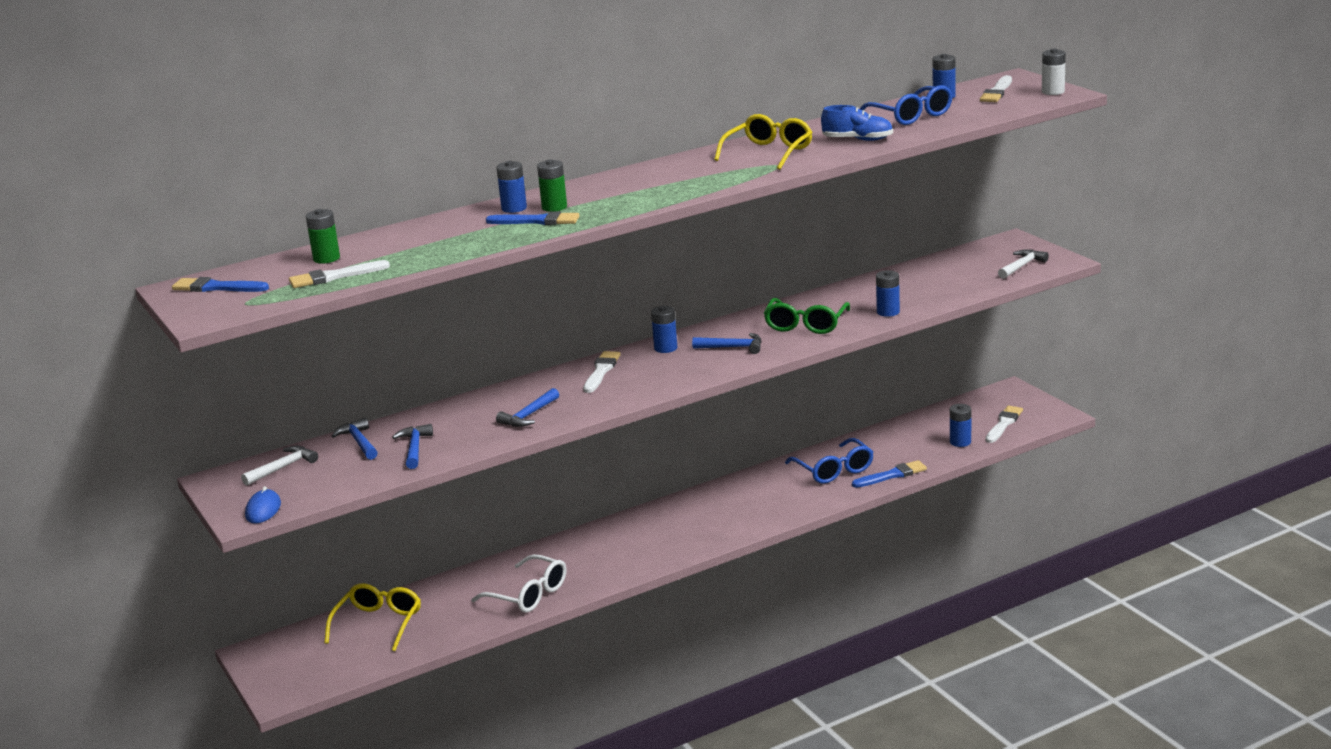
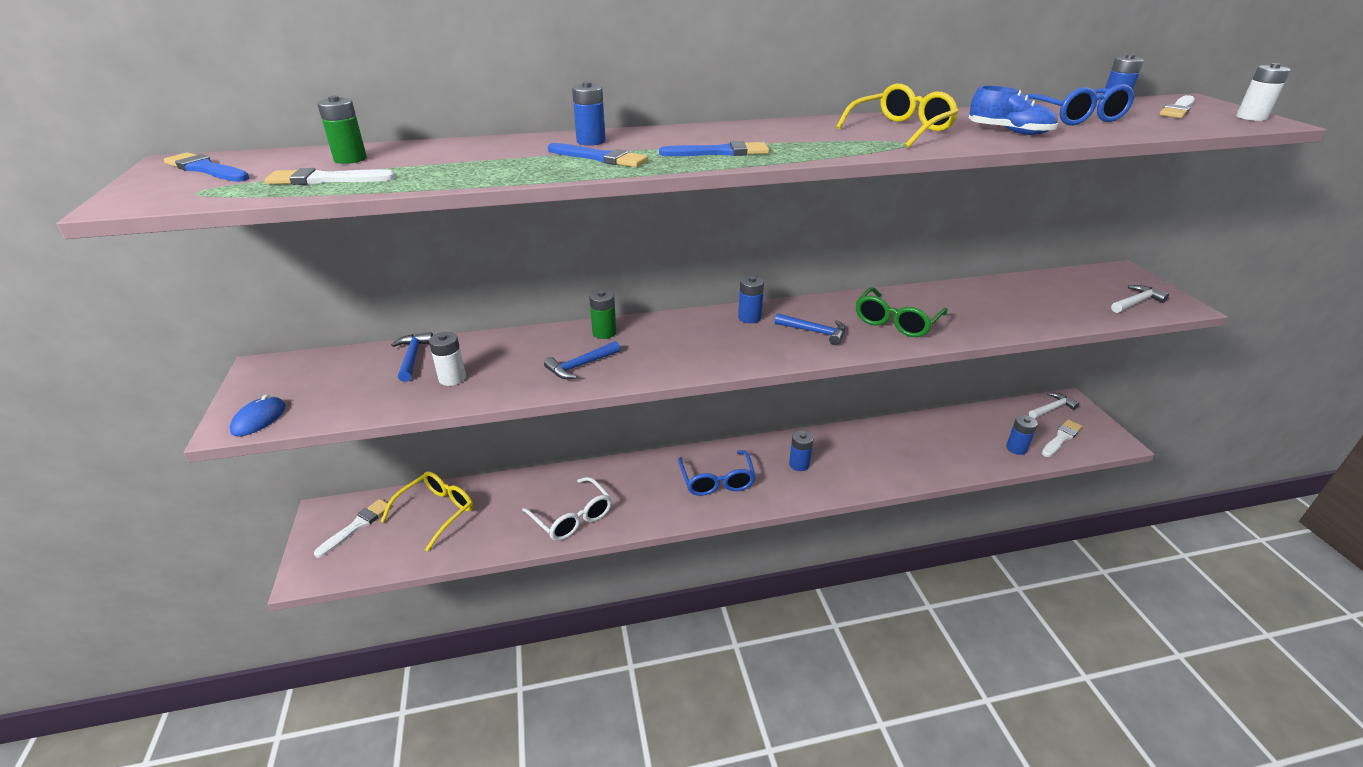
camera: 15 degrees right, 10 degrees up
white hammer [241,446,318,486] -> white hammer moved to [1029,393,1079,419]
blue hammer [392,424,433,469] -> white battery [429,332,466,386]
green battery [537,159,567,212] -> green battery moved to [589,290,616,339]
white brush [583,351,621,393] -> white brush moved to [314,499,391,558]
blue glasses [785,438,873,484] -> blue glasses moved to [678,450,756,496]
blue brush [852,460,927,488] -> blue brush moved to [659,141,769,156]
blue battery [876,270,900,317] -> blue battery moved to [789,430,813,471]

